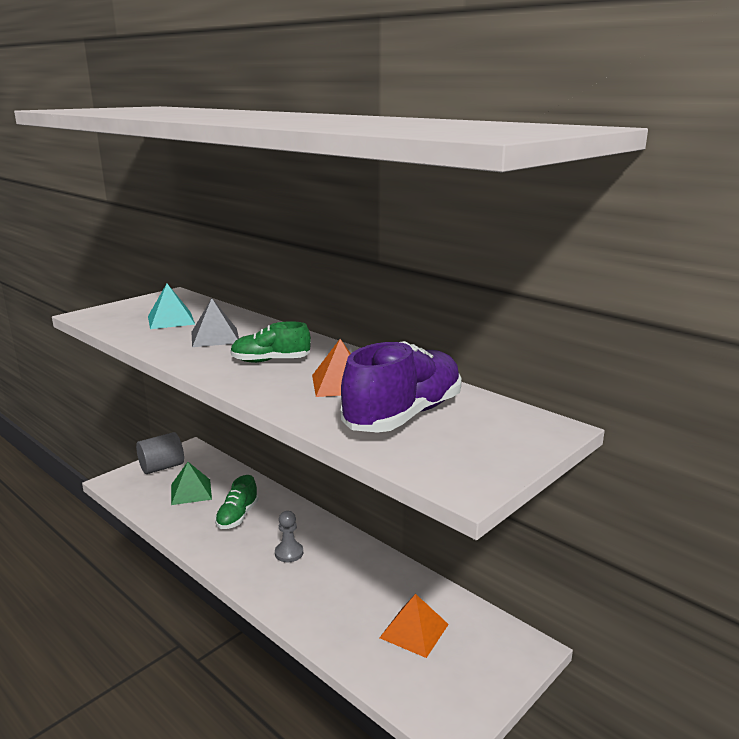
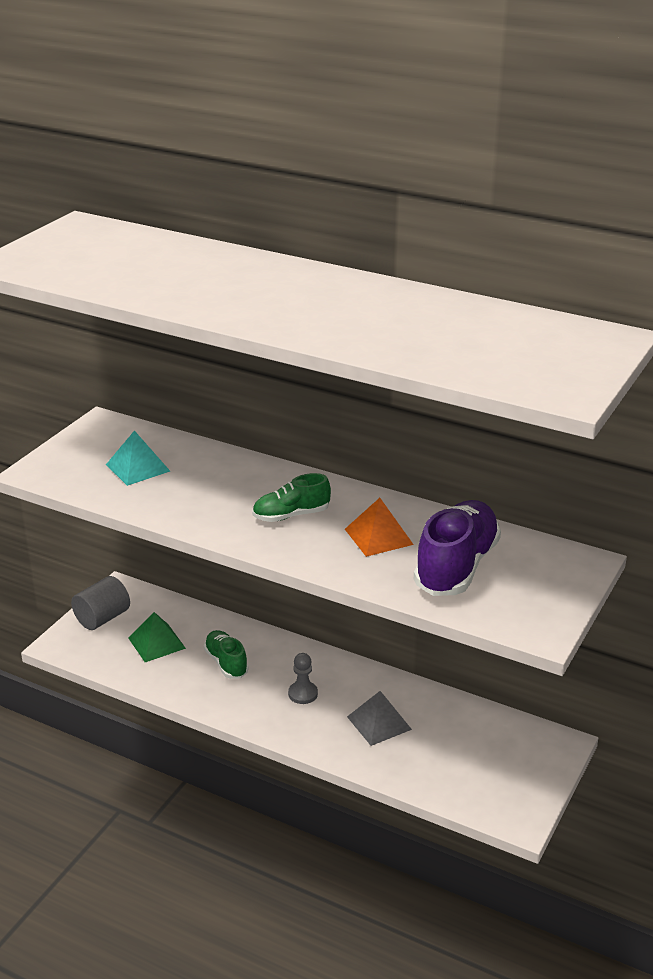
camera: 15 degrees left, 10 degrees up
grey pyramid [192,298,239,347] -> grey pyramid moved to [347,691,412,746]
green shoe [215,475,259,529] -> green shoe turned 150 degrees clockwise [204,630,248,679]
orange pyramid [379,594,449,658] -> none

